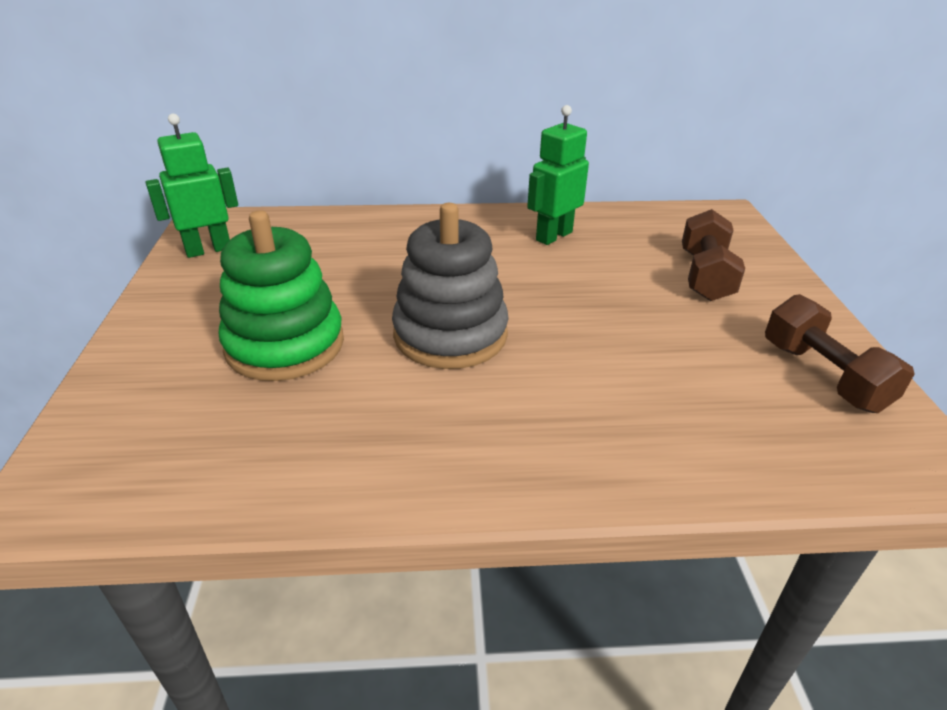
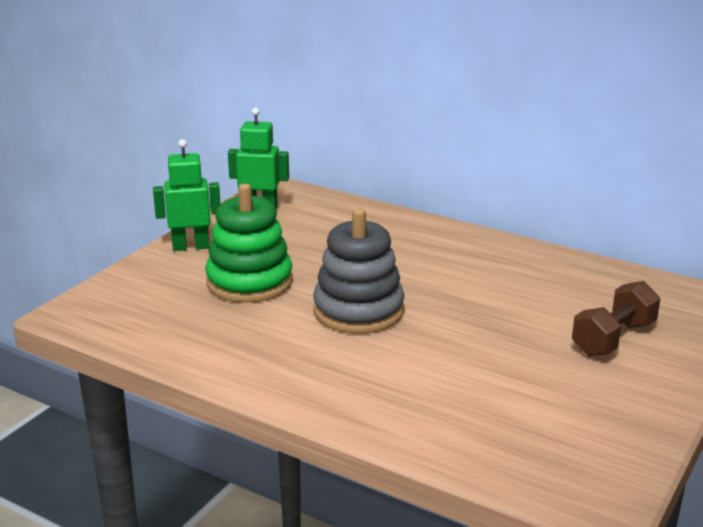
camera: 35 degrees right, 10 degrees down
green robot [527,105,589,245] -> green robot moved to [153,139,221,251]
brown dumbbell [765,294,914,413] -> none

